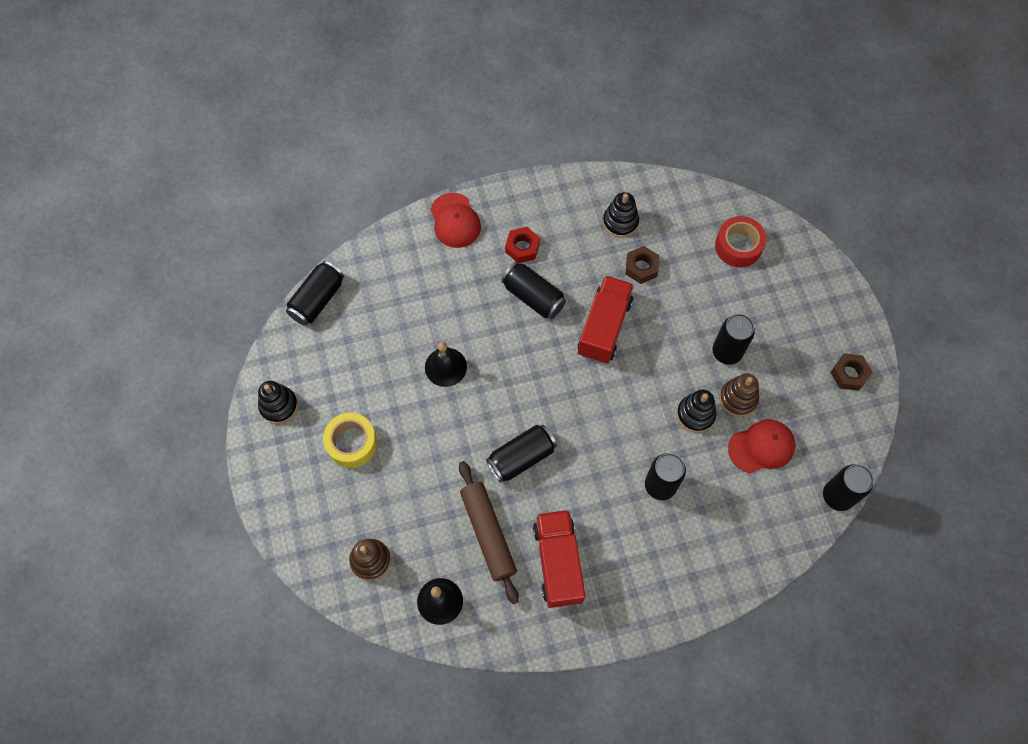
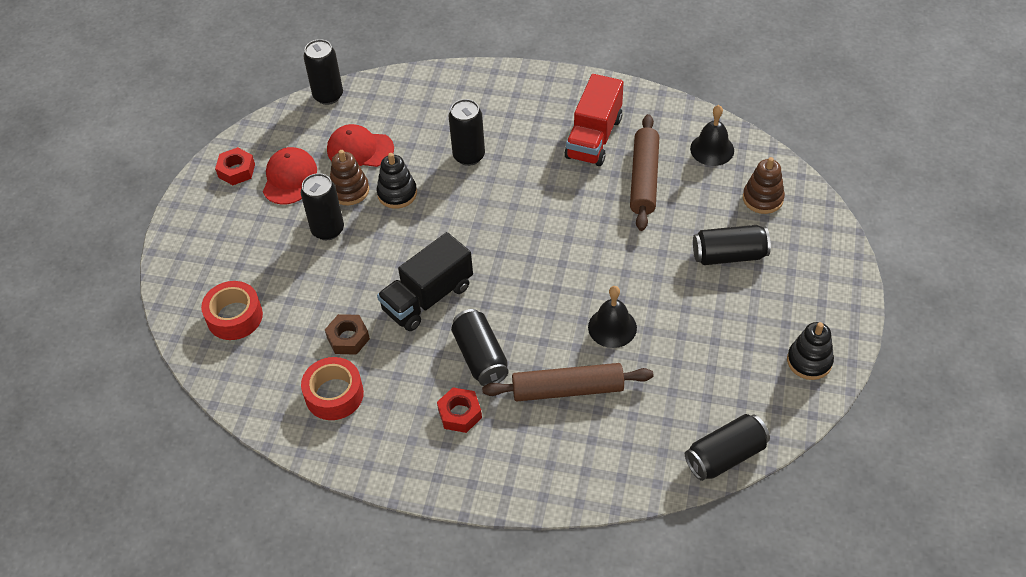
camera: 150 degrees left, 15 degrees down
yellow tape [323,413,377,468] -> none
red cap [430,193,481,248] -> red cap moved to [263,147,317,205]
black can [486,425,557,483] -> black can moved to [693,225,771,265]
red truck [578,275,634,364] -> black truck [377,232,473,331]
black stacking toy [603,192,639,238] -> red tape [301,357,364,420]
brown nut [830,353,872,391] -> red nut [215,147,255,185]
none -> brown rolling pin [482,363,654,401]

